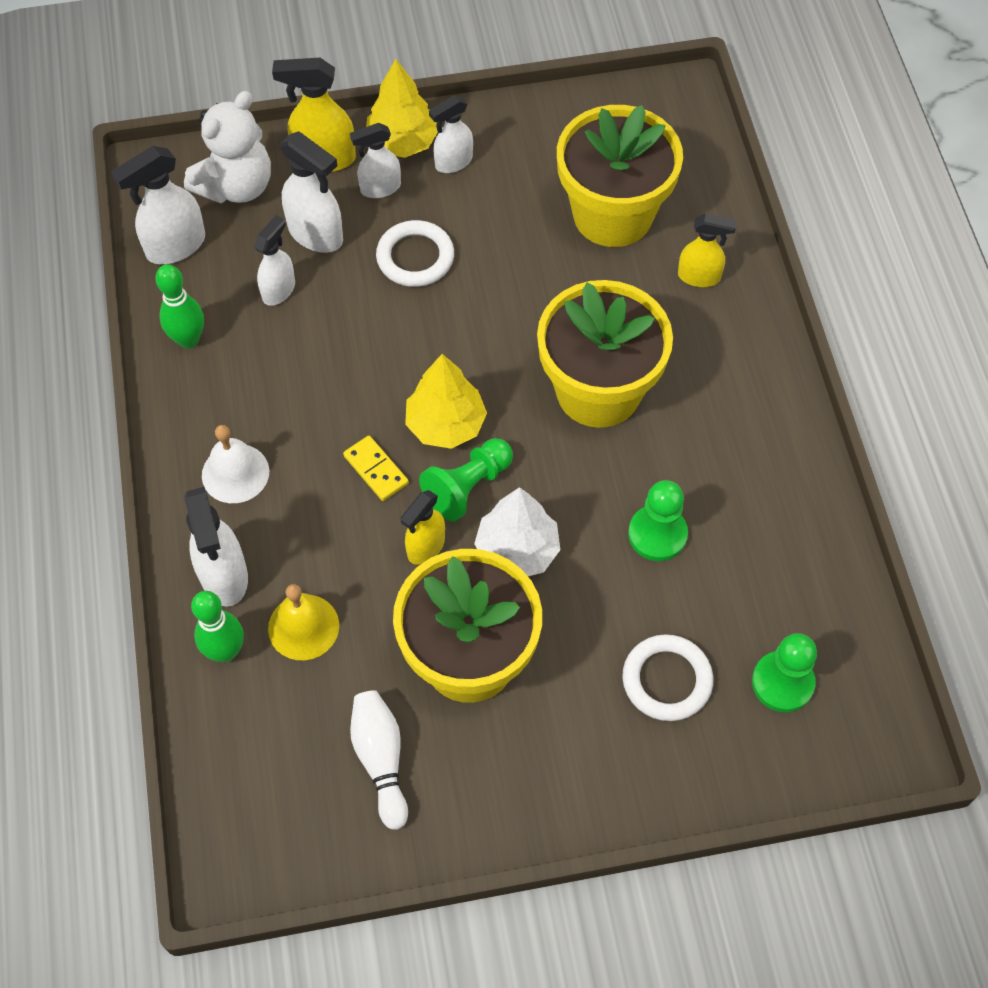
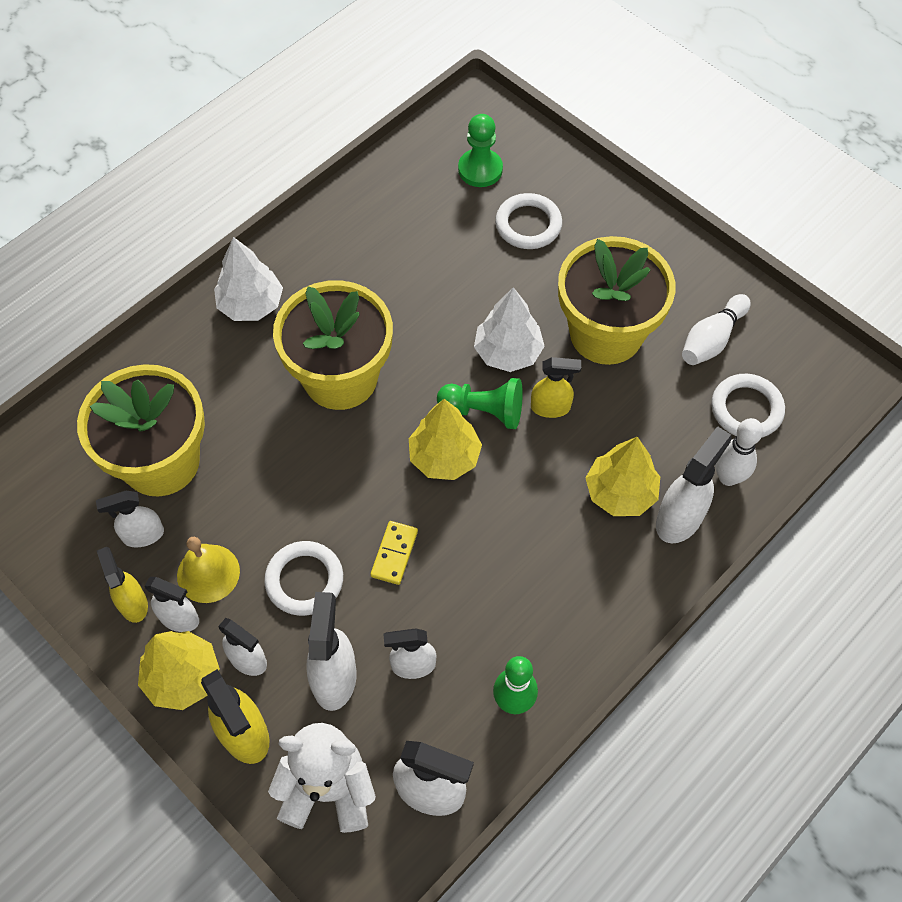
camera: 125 degrees left, 0 degrees up
green bowling pin [191,591,244,662] -> white bowling pin [715,418,763,486]
white bell [202,425,269,503] -> none
yellow bell [268,584,339,660] -> yellow bell moved to [177,537,240,603]
yellow domino [343,436,409,501] -> yellow domino moved to [370,521,418,585]
green pawn [628,480,688,561] -> none
yellow spray bottle [678,213,737,287] -> yellow spray bottle moved to [97,547,148,623]
none -> white spray bottle [96,491,164,548]
none -> white tree [214,237,283,321]
none -> yellow tree [586,437,660,516]
none -> white ring [711,374,785,438]

